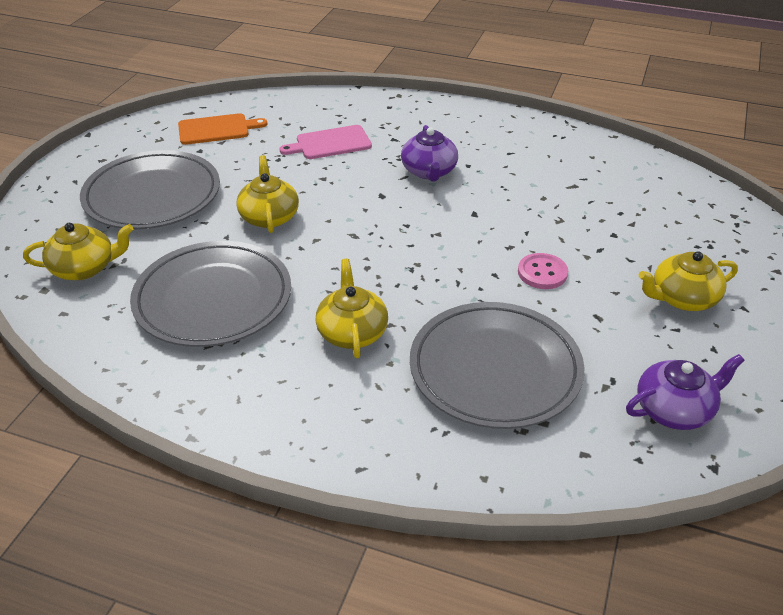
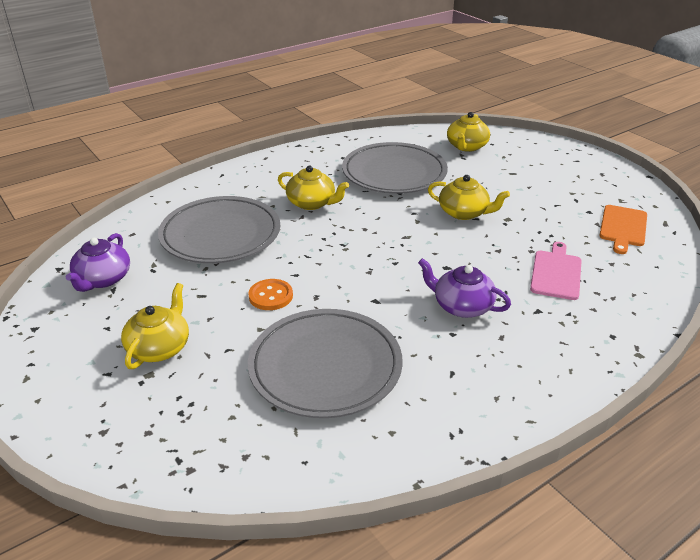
camera: 125 degrees right, 5 degrees down
grey plate [80,150,220,229] -> grey plate moved to [248,309,403,418]
pink button [518,253,568,289] -> orange button [248,279,293,310]

